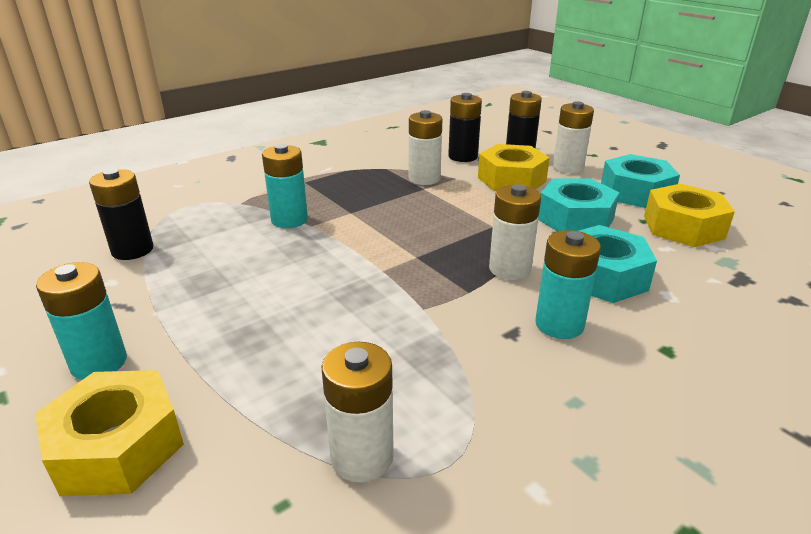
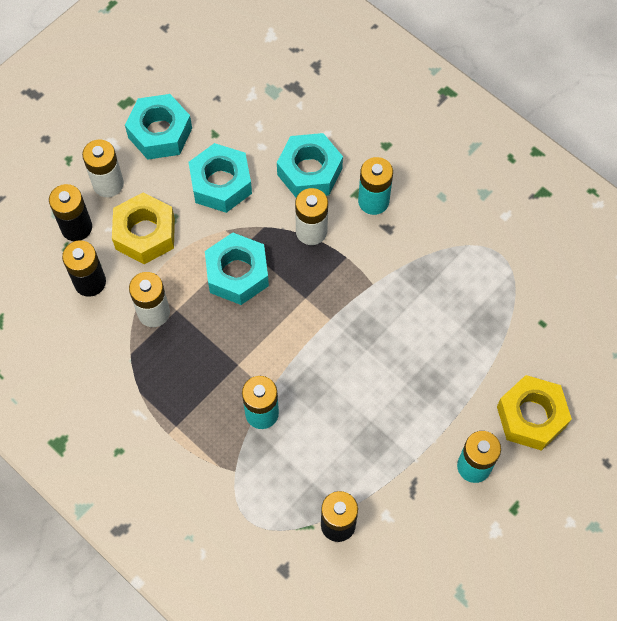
camera: 100 degrees left, 35 degrees up
white battery [322,342,394,483] -> none
yellow nut [644,184,735,247] -> none
none -> turquoise nut [205,232,269,305]

